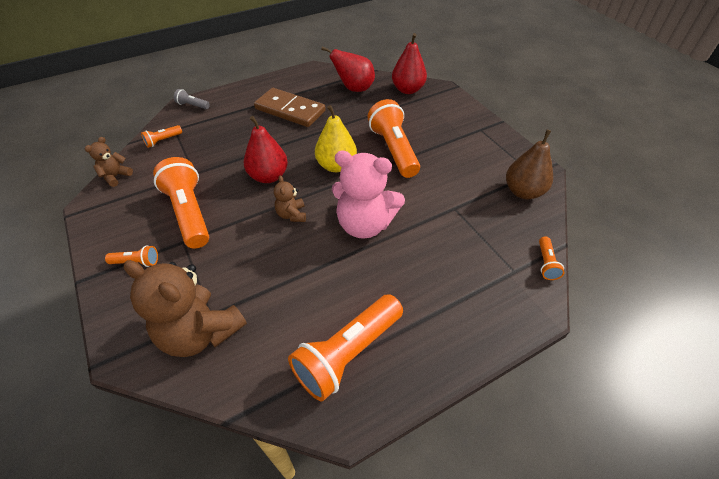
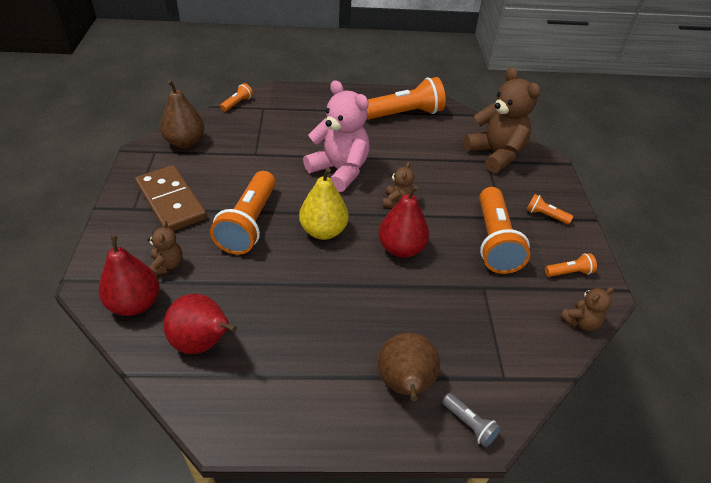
camera: 155 degrees left, 5 degrees down
orange flashlight [141,125,182,148] -> orange flashlight moved to [545,253,597,277]
brown domino [254,88,326,127] -> brown domino moved to [135,165,207,231]
none -> brown teddy bear [147,220,183,275]
none -> brown pear [378,333,440,401]

